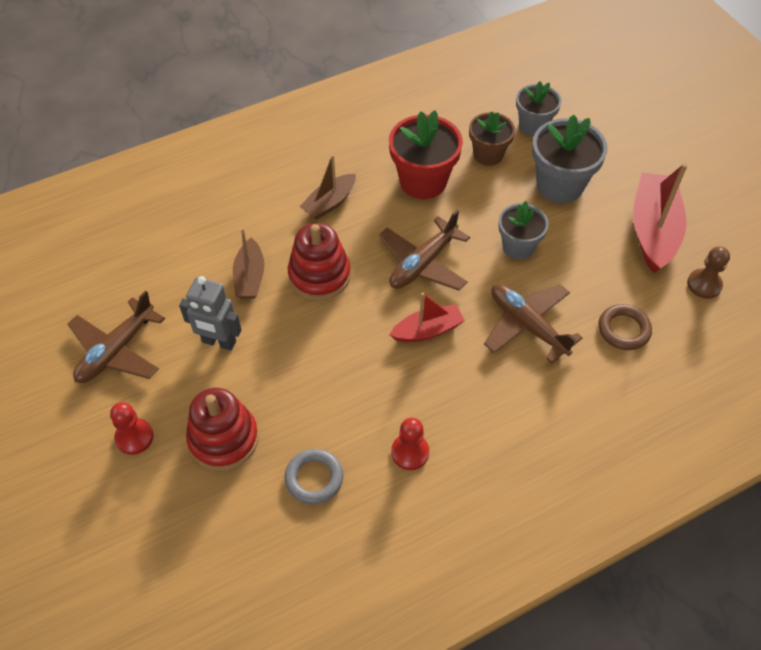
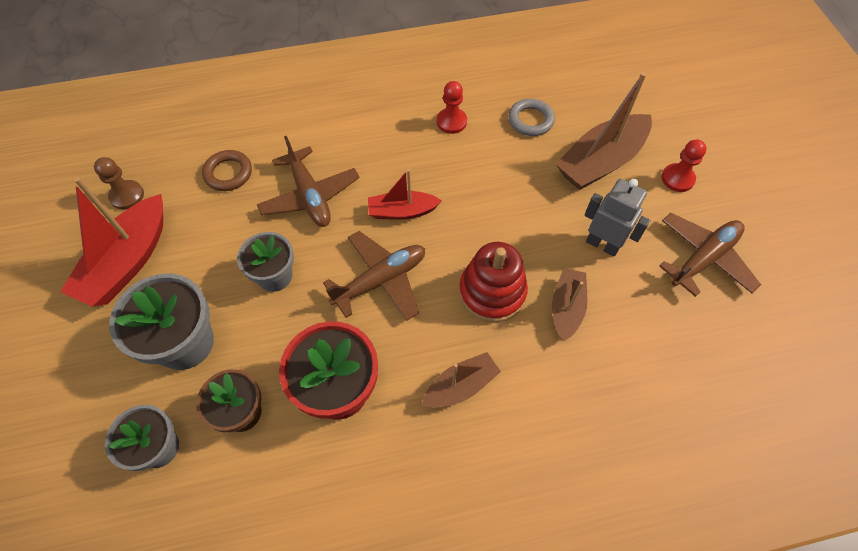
camera: 165 degrees left, 5 degrees up
red stacking toy [186,388,259,471] -> brown boat [556,72,652,190]

